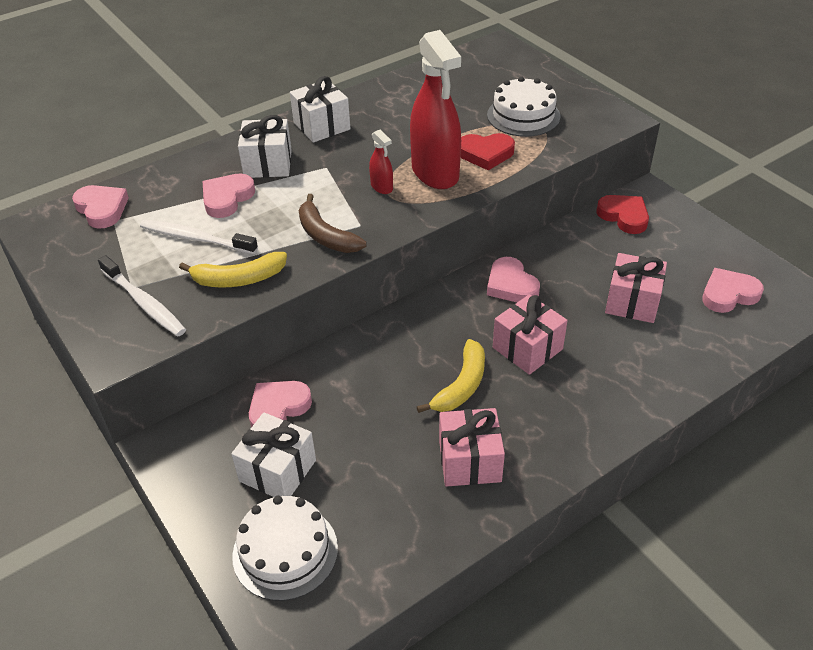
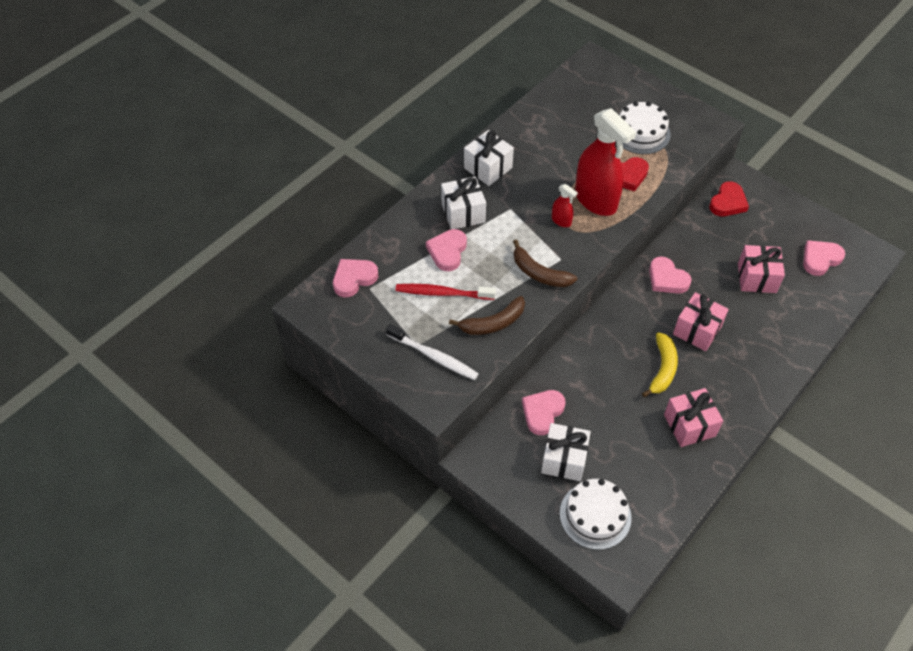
camera: 15 degrees left, 10 degrees up
pink heart [72,185,129,229] -> pink heart turned 75 degrees counterclockwise [333,259,378,297]
white toothbrush [140,220,258,254] -> red toothbrush [396,284,496,300]
yellow banana [179,252,287,288] -> brown banana [449,296,525,335]
red heart [596,195,649,234] -> red heart turned 90 degrees clockwise [709,181,749,216]

